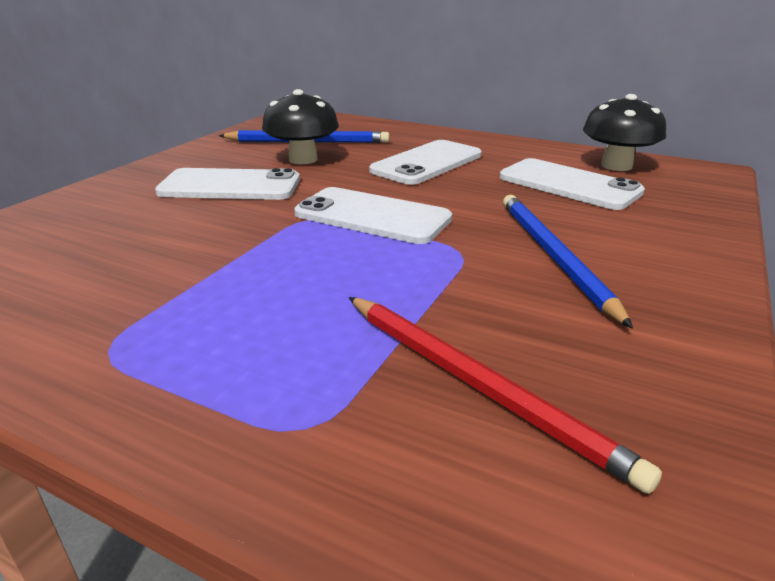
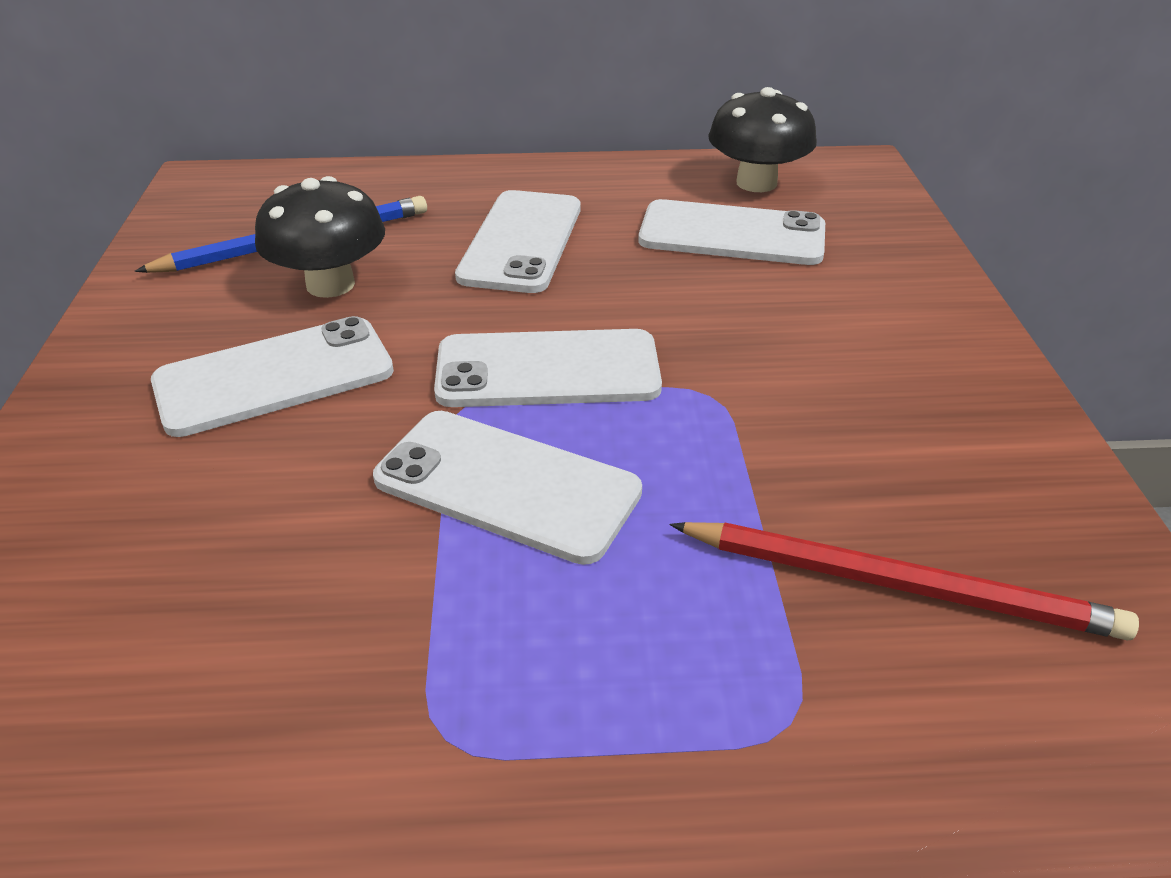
camera: 30 degrees left, 10 degrees up
blue pencil [503,195,633,329] -> none
none -> white phone [373,411,642,565]

